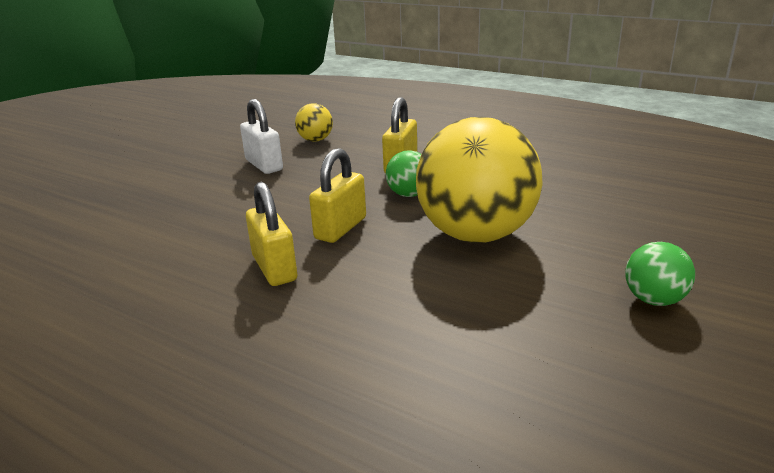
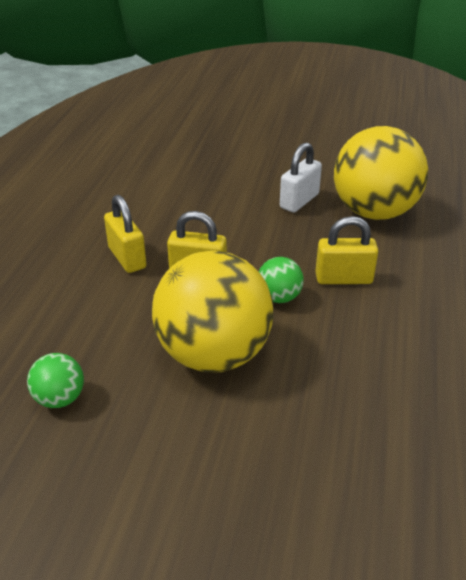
camera: 70 degrees right, 10 degrees up
yellow padlock [246,182,297,286] -> yellow padlock turned 75 degrees counterclockwise [104,195,146,273]
yellow ball [295,103,333,142] -> yellow ball [334,126,428,220], size x2.30
green ball [625,242,695,306] -> green ball moved to [27,353,84,408]

